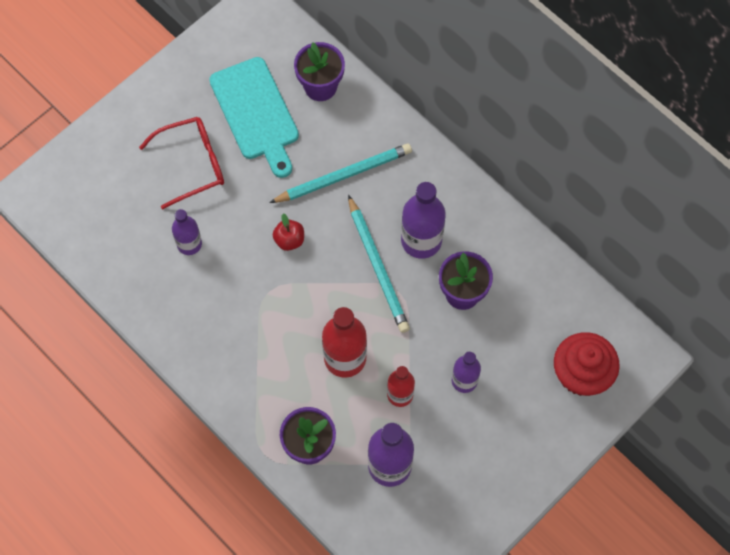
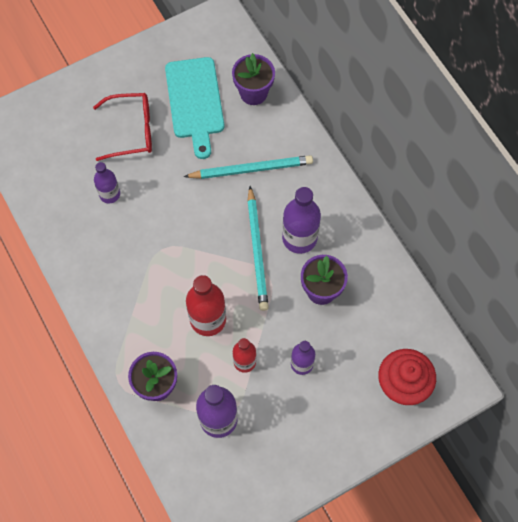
camera: 15 degrees right, 0 degrees up
red apple [273,213,304,251] -> none

